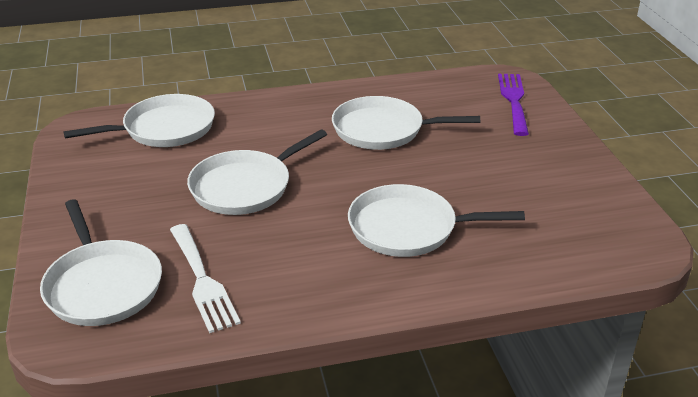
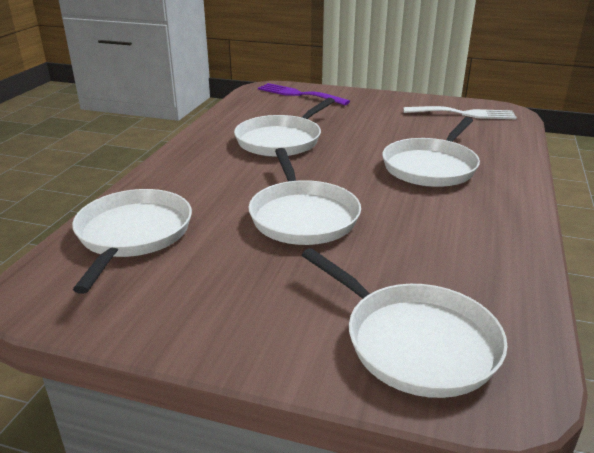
camera: 60 degrees left, 5 degrees down
white pan [40,199,162,326] -> white pan turned 45 degrees clockwise [302,248,507,398]
white fork [170,224,241,333] -> white fork moved to [403,106,517,119]

